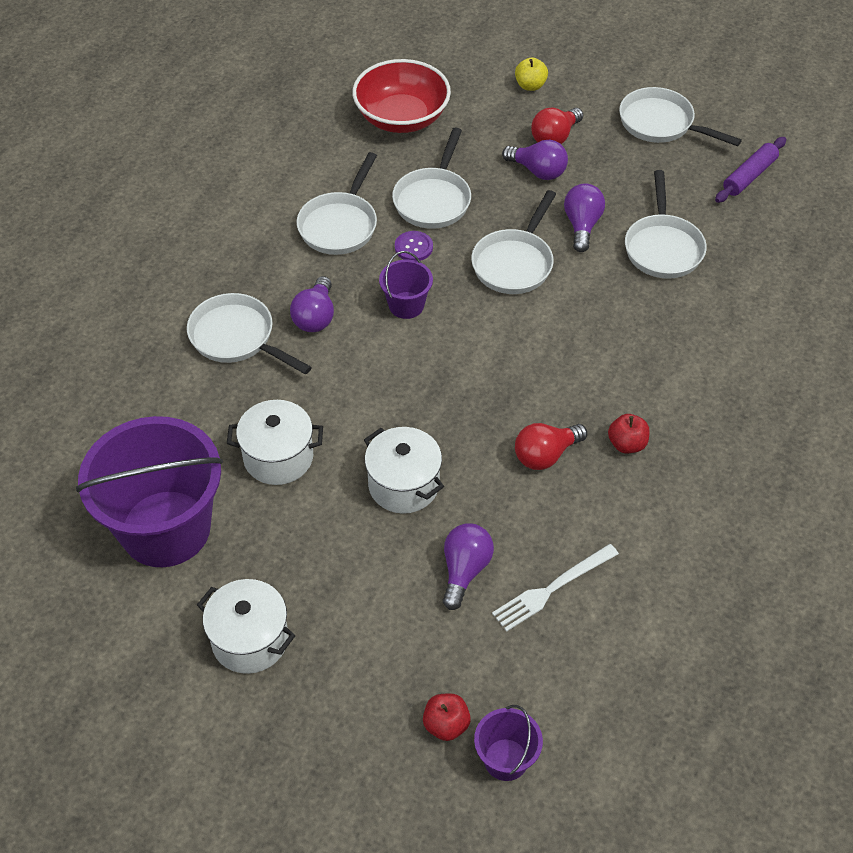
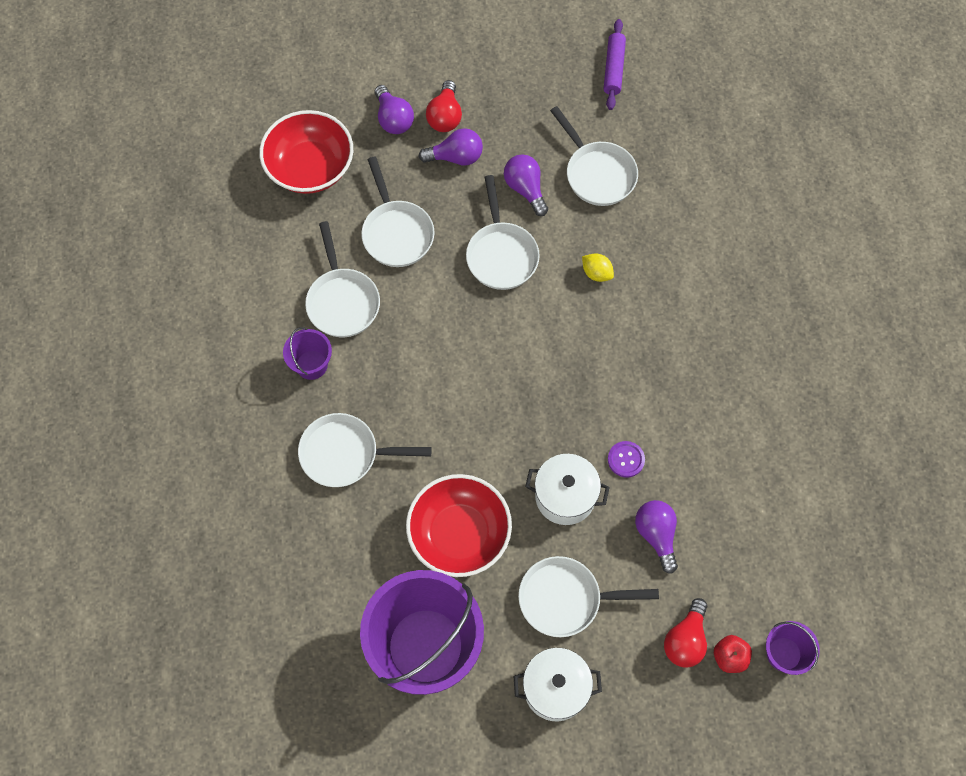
camera: 35 degrees left, 15 degrees up
white pot [227,400,323,485] -> red bowl [406,474,512,577]
purple light bulb [290,276,334,332] -> purple light bulb moved to [375,85,414,134]
purple bucket [379,251,433,319] -> purple bucket moved to [283,327,332,380]
purple button [395,231,433,261] -> purple button moved to [608,441,645,478]
white fork [492,544,619,632] -> none
yellow apple [515,57,548,91] -> none
red light bulb [515,423,587,470] -> red light bulb moved to [664,598,707,668]
red apple [608,414,649,453] -> none
white pan [619,87,742,146] -> white pan moved to [518,556,659,637]
none -> yellow lemon [582,254,614,282]

